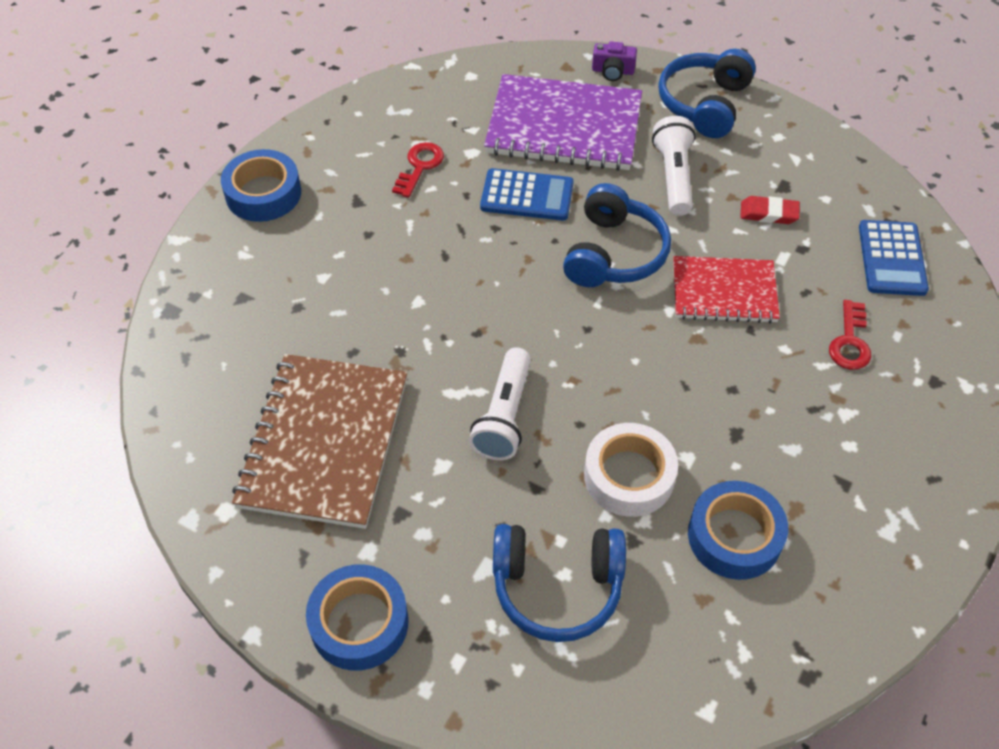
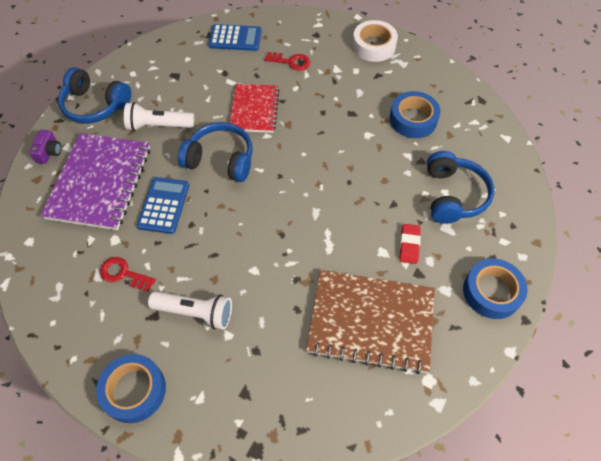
camera: 90 degrees left, 5 degrees up
white flashlight [469,347,531,460] -> white flashlight moved to [148,291,232,330]
white tape [584,423,678,517] -> white tape moved to [352,20,398,62]
red eraser [740,196,800,224] -> red eraser moved to [399,224,421,264]

